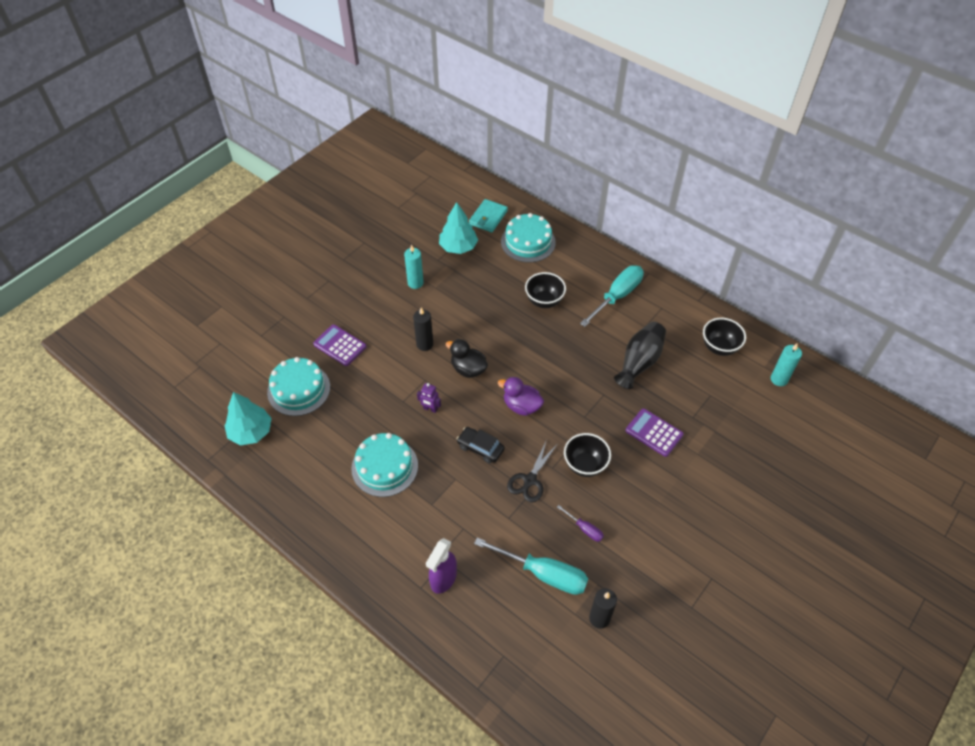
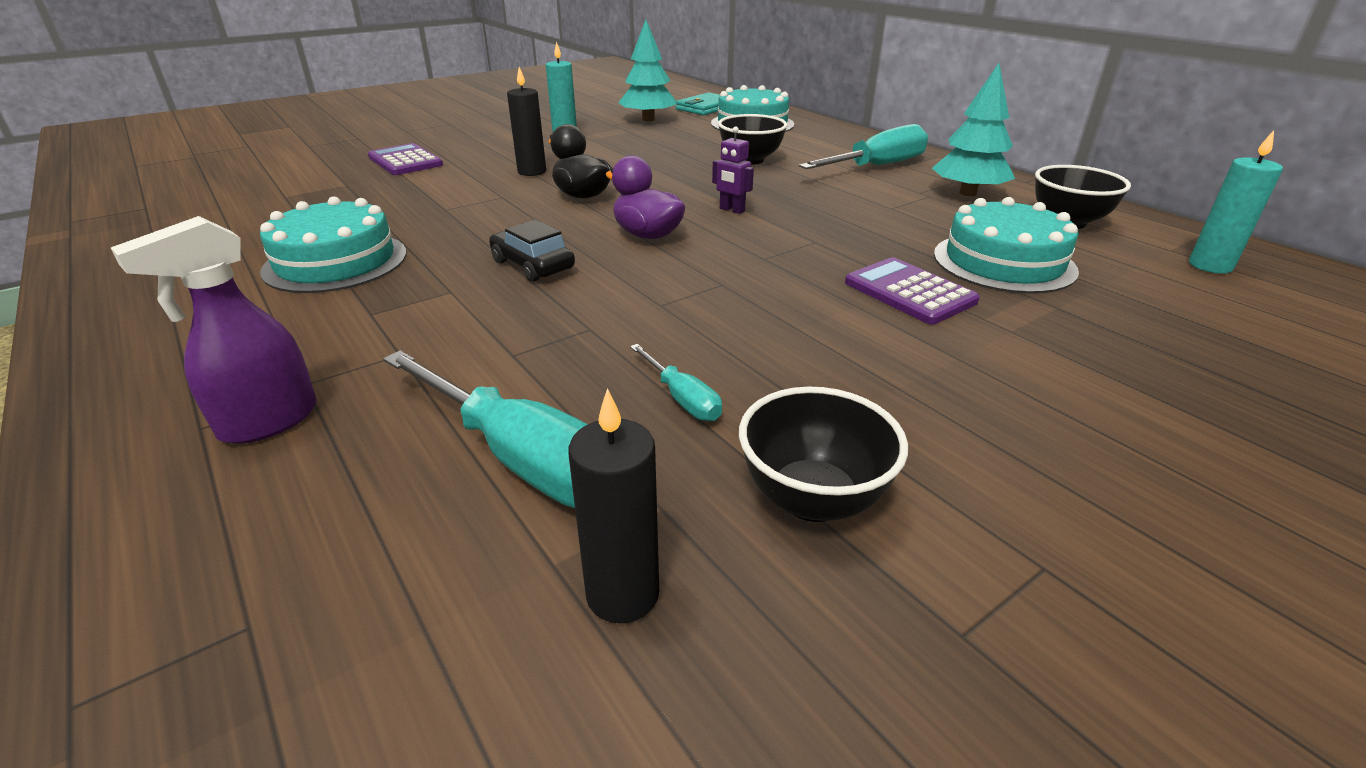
camera: 15 degrees right, 20 degrees down
turquoise tree [224,392,272,445] -> turquoise tree moved to [932,63,1015,196]
turquoise cake [267,357,330,416] -> turquoise cake moved to [934,197,1079,294]
purple robot [417,383,441,413] -> purple robot moved to [712,126,754,214]
black scissors [507,440,557,502] -> none
purple screwdriver [557,505,604,542] -> turquoise screwdriver [630,344,722,421]
black bowl [564,433,611,477] -> black bowl moved to [739,386,908,522]
black vase [614,322,666,389] -> none

